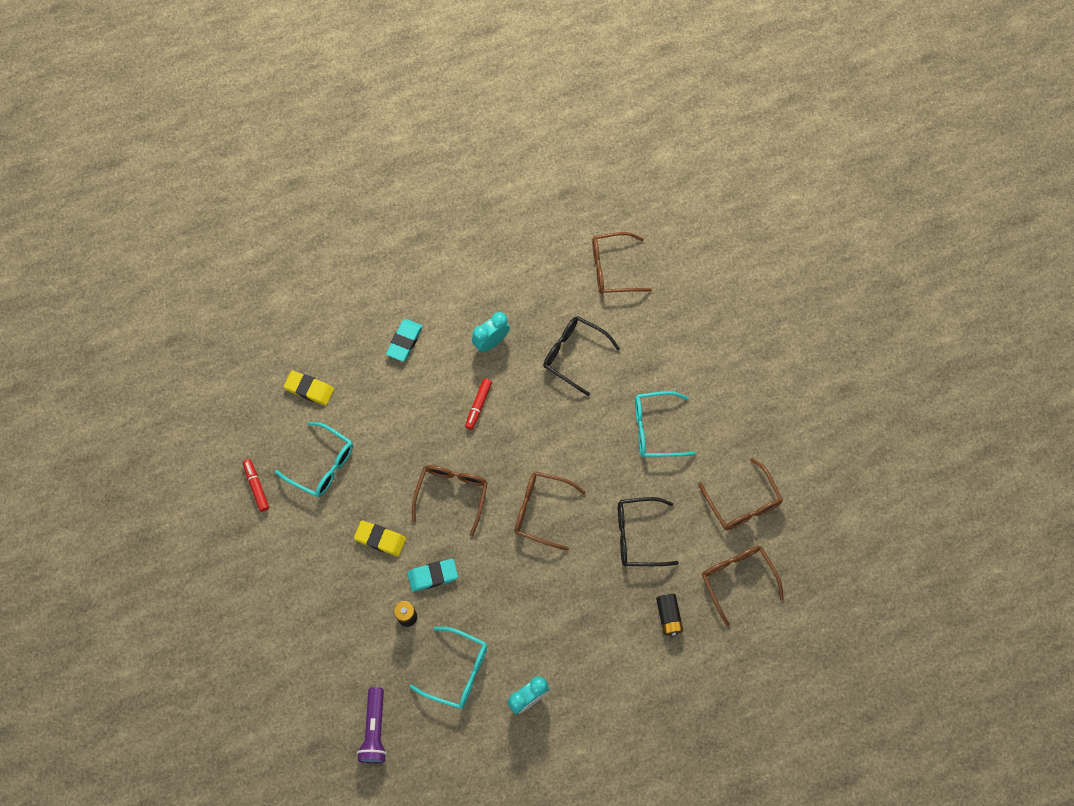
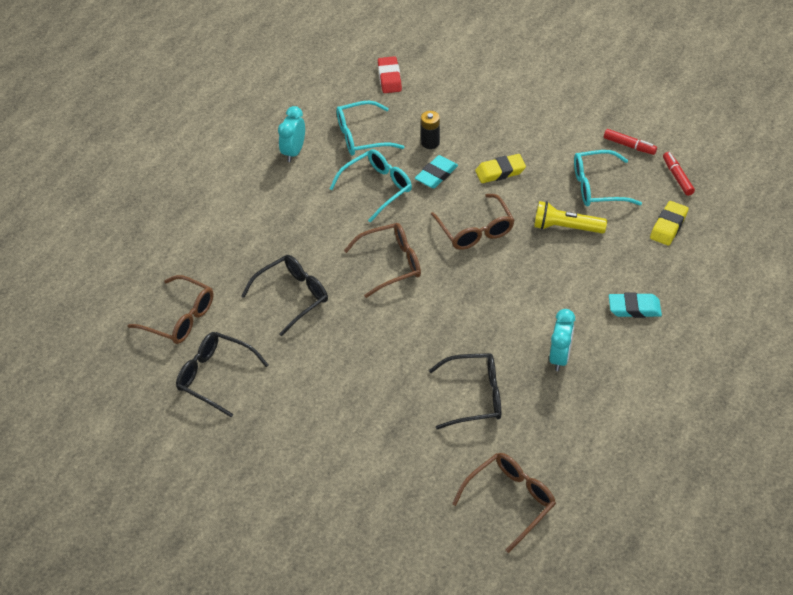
camera: 145 degrees right, 20 degrees down
yellow eraser [284,371,334,405] -> yellow eraser turned 45 degrees counterclockwise [650,201,689,245]
purple flashlight [357,687,387,763] -> red eraser [378,56,402,93]
turquoise eraser [386,319,423,361] -> turquoise eraser turned 75 degrees counterclockwise [609,292,662,318]
red marker [465,378,492,430] -> red marker moved to [663,152,695,196]
turquoise glasses [635,391,696,457] -> turquoise glasses moved to [329,149,412,223]
black battery [656,594,683,636] -> none
brown glasses [698,458,783,530] -> black glasses [176,332,268,417]
none -> yellow flashlight [534,201,607,234]

